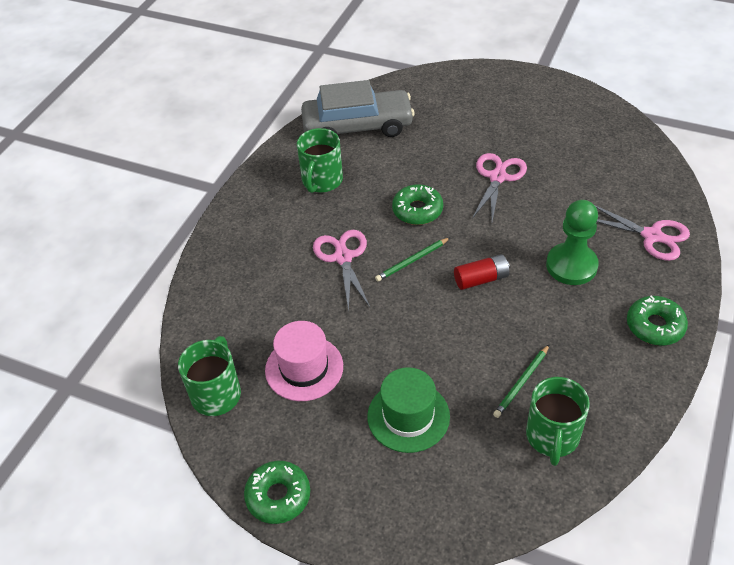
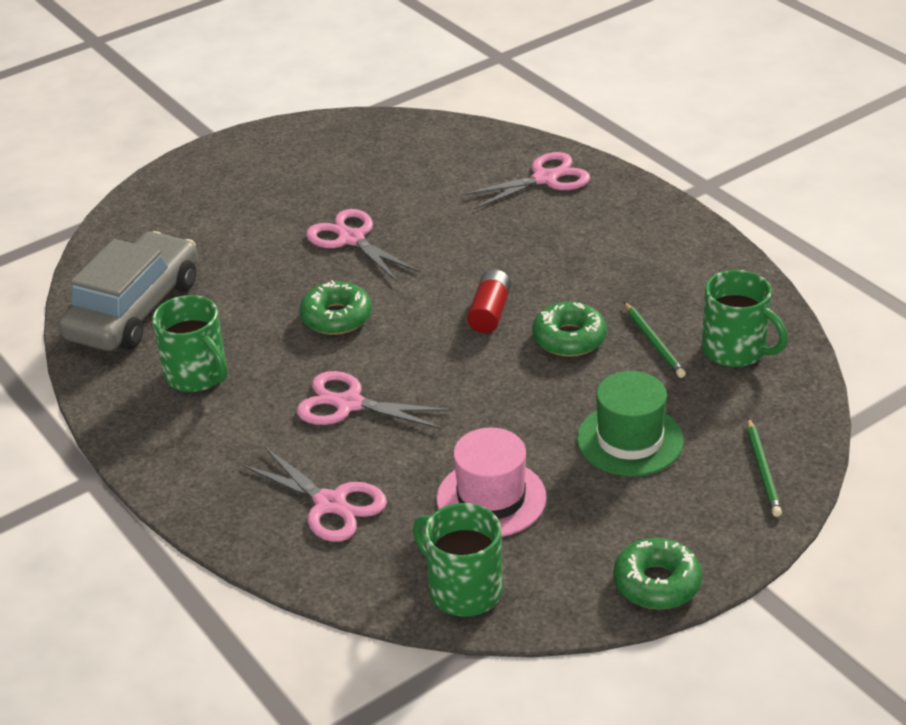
camera: 60 degrees left, 10 degrees down
green pencil [375,237,451,282] -> green pencil moved to [747,418,782,517]
green pawn [546,200,599,285] -> none
green donut [627,296,688,345] -> green donut moved to [532,302,607,357]
none -> pink scissors [241,446,387,542]

